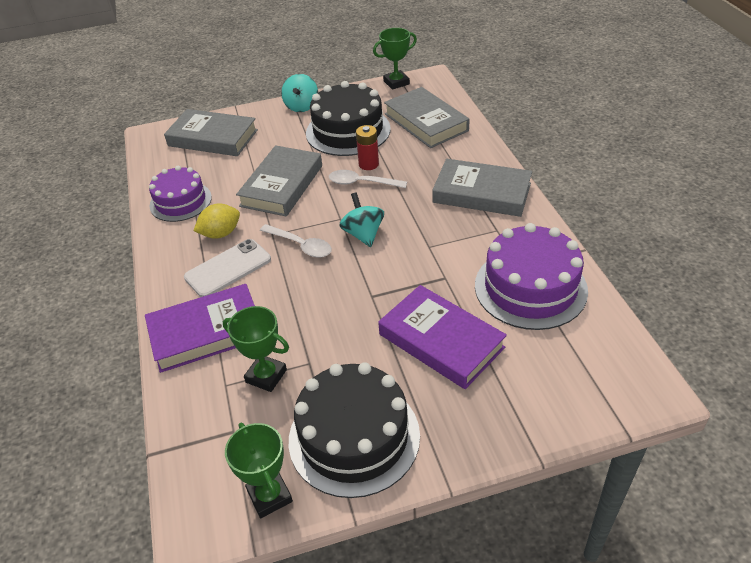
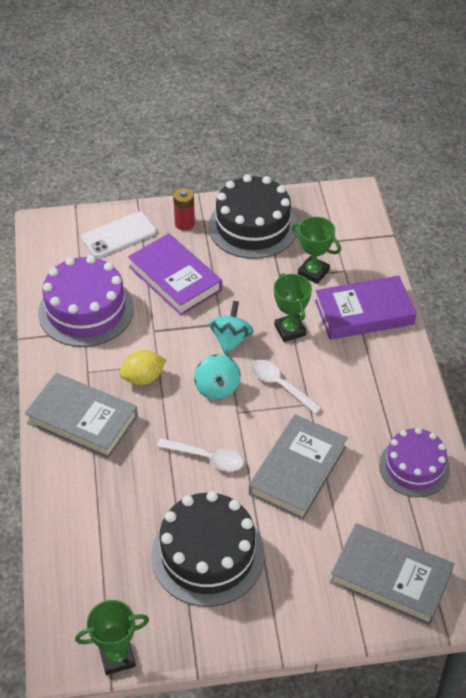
camera: 175 degrees left, 5 degrees up
white phone [184,239,271,297] -> white phone moved to [81,212,157,258]
yellow lemon [194,204,240,239] -> yellow lemon moved to [119,350,166,385]
green trophy [225,423,293,518] -> green trophy moved to [274,273,312,342]
turquoise spinning top [281,74,318,112] -> turquoise spinning top moved to [209,301,253,355]
red battery [356,125,379,170] -> red battery moved to [173,188,195,231]
grey book [384,87,470,148] -> none

